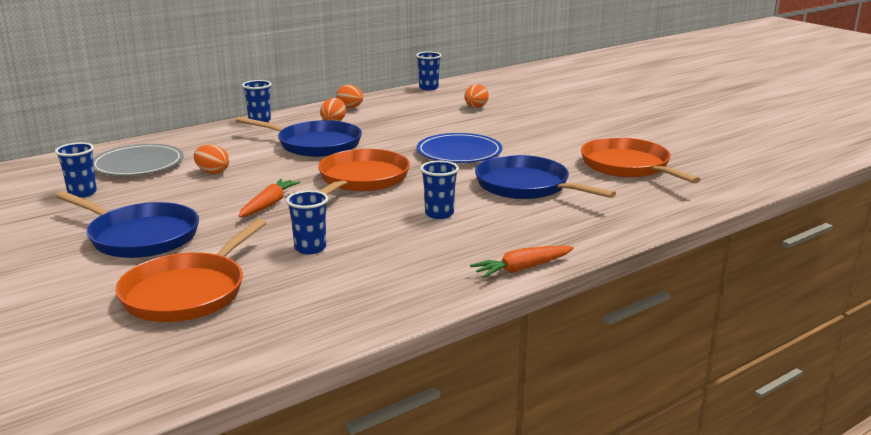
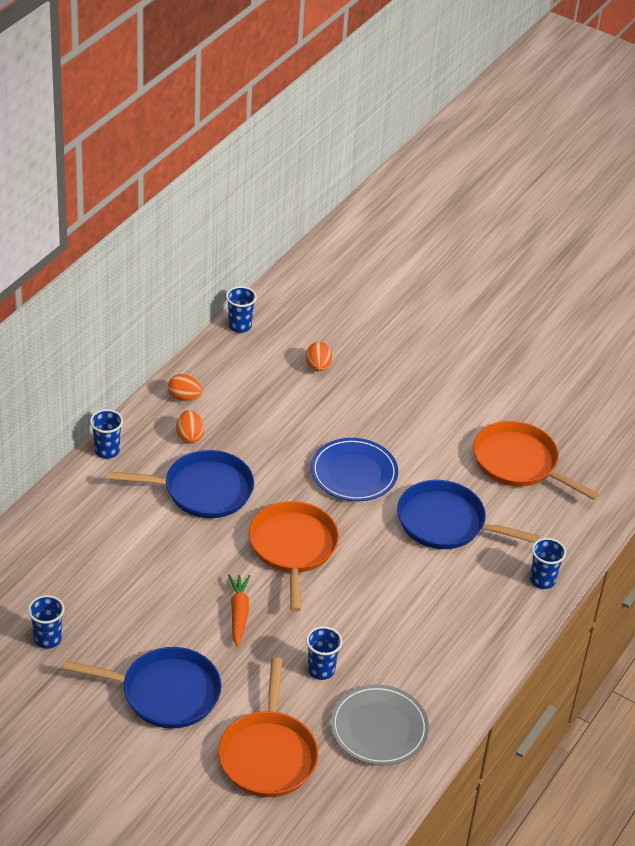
camera: 25 degrees left, 20 degrees up
grey plate [93,144,184,176] -> grey plate moved to [330,684,429,766]
orange egg [194,144,229,174] -> none
blue cup [420,161,459,219] -> blue cup moved to [530,538,566,589]
orange carrot [470,245,574,278] -> none

